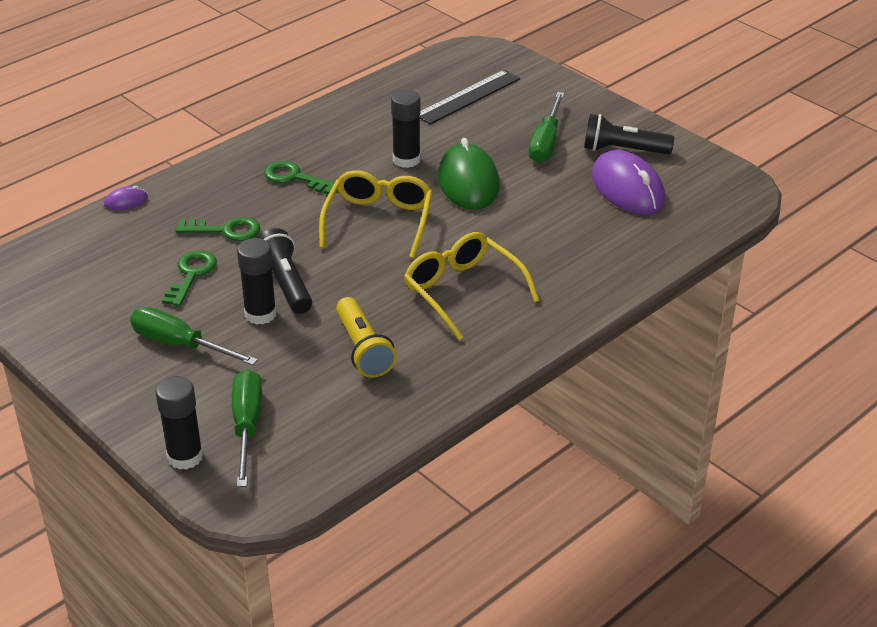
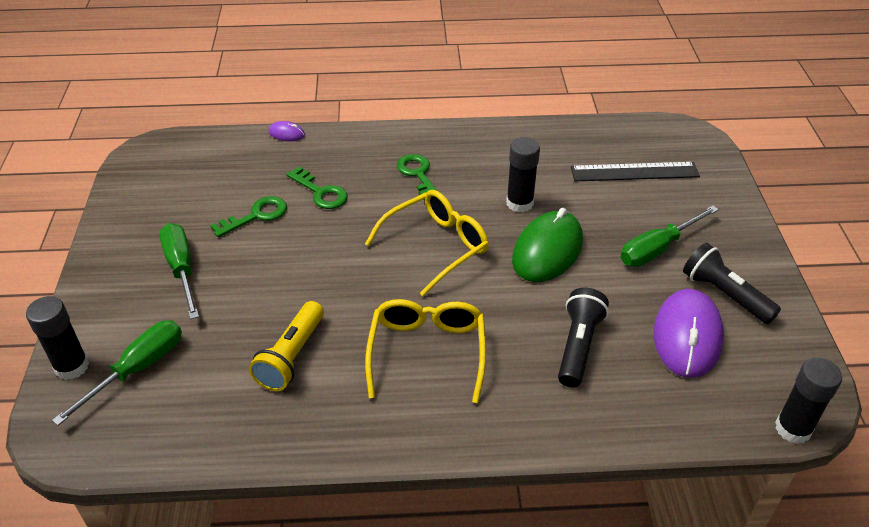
camera: 40 degrees right, 5 degrees up
black glue stick [237,238,277,325] -> black glue stick moved to [775,358,842,444]
black flashlight [257,228,312,314] -> black flashlight moved to [558,288,609,388]

